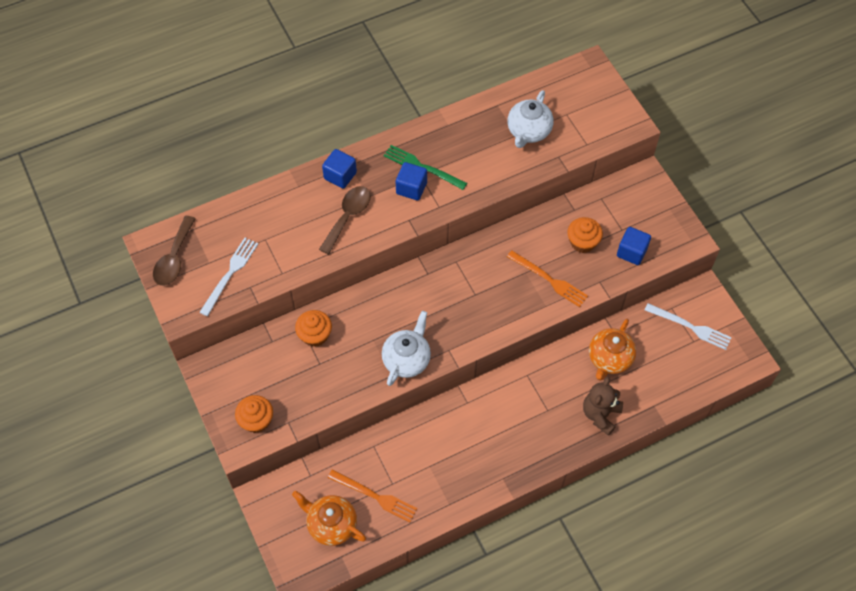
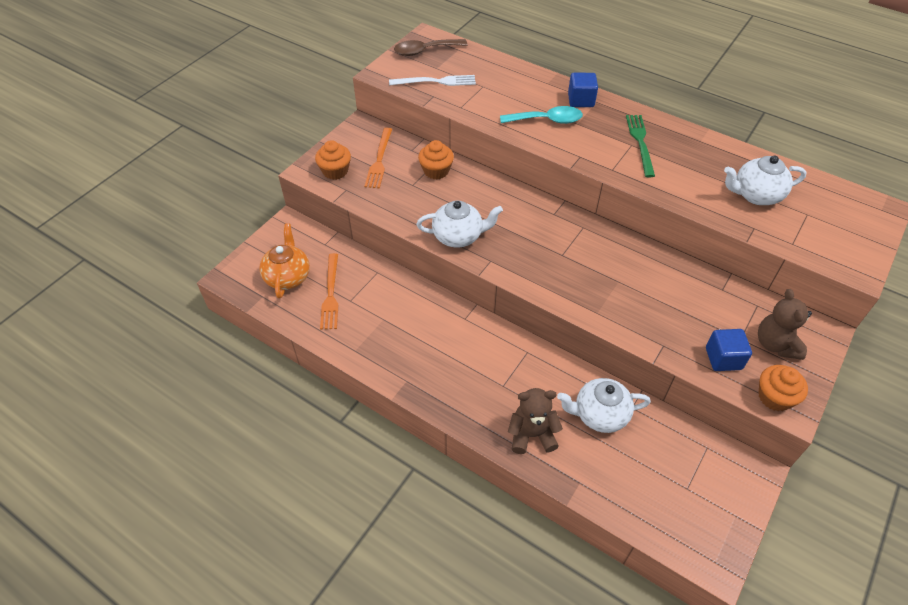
camera: 60 degrees right, 10 degrees down
brown spoon [319,186,371,254] -> turquoise spoon [500,106,583,124]
blue cube [396,162,427,200] -> none
orange fork [507,250,588,307] -> orange fork moved to [365,128,392,188]
orange cupcake [567,217,603,253] -> orange cupcake moved to [759,365,808,411]
orange teapot [589,319,636,380] -> white teapot [557,378,651,433]
white fork [645,303,732,350] -> none
none -> brown teddy bear [758,289,812,360]

